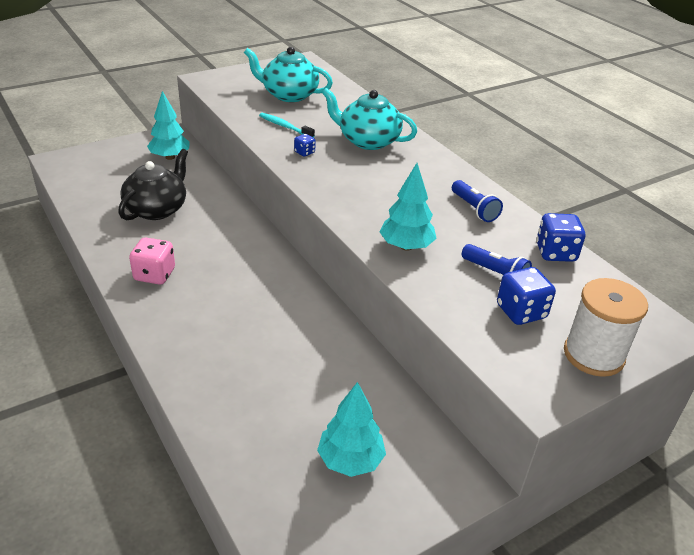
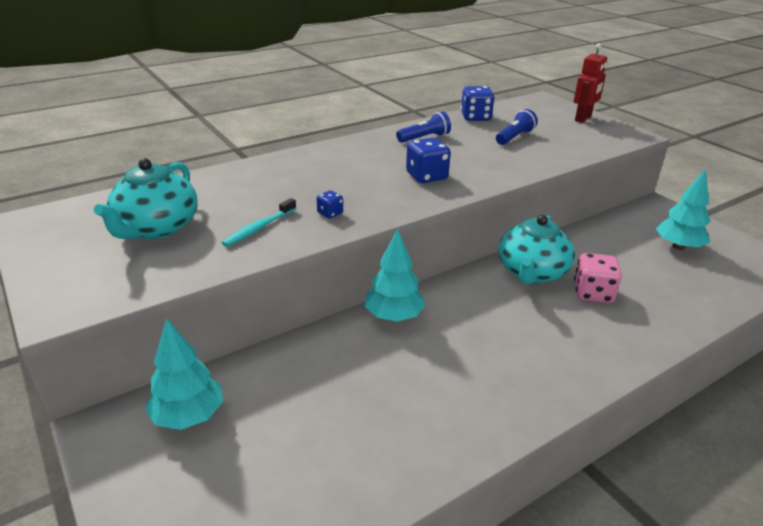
camera: 90 degrees left, 5 degrees down
black teapot [118,149,188,220] -> none
pink dice [129,237,175,284] -> pink dice moved to [574,253,622,303]
turquoise teapot [322,88,417,150] -> turquoise teapot moved to [499,215,575,285]
turquoise tree [379,163,437,251] -> turquoise tree moved to [364,228,426,322]
blue dice [497,267,556,325] -> blue dice moved to [406,138,451,183]
white spool [564,278,648,377] -> red robot [574,43,607,123]

